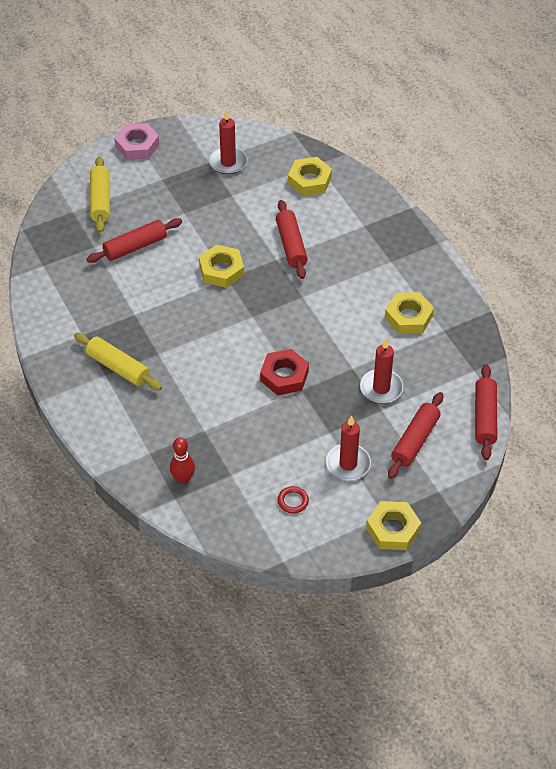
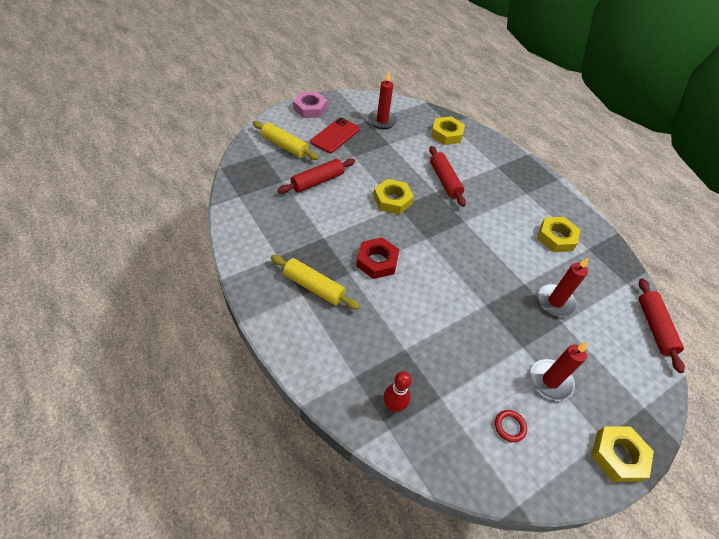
camera: 10 degrees left, 0 degrees up
yellow rolling pin [90,156,110,233] -> yellow rolling pin turned 45 degrees counterclockwise [252,121,319,160]
red nut [260,349,309,395] -> red nut moved to [356,237,400,279]
red rolling pin [388,392,443,479] -> none
none -> red phone [311,118,360,153]

